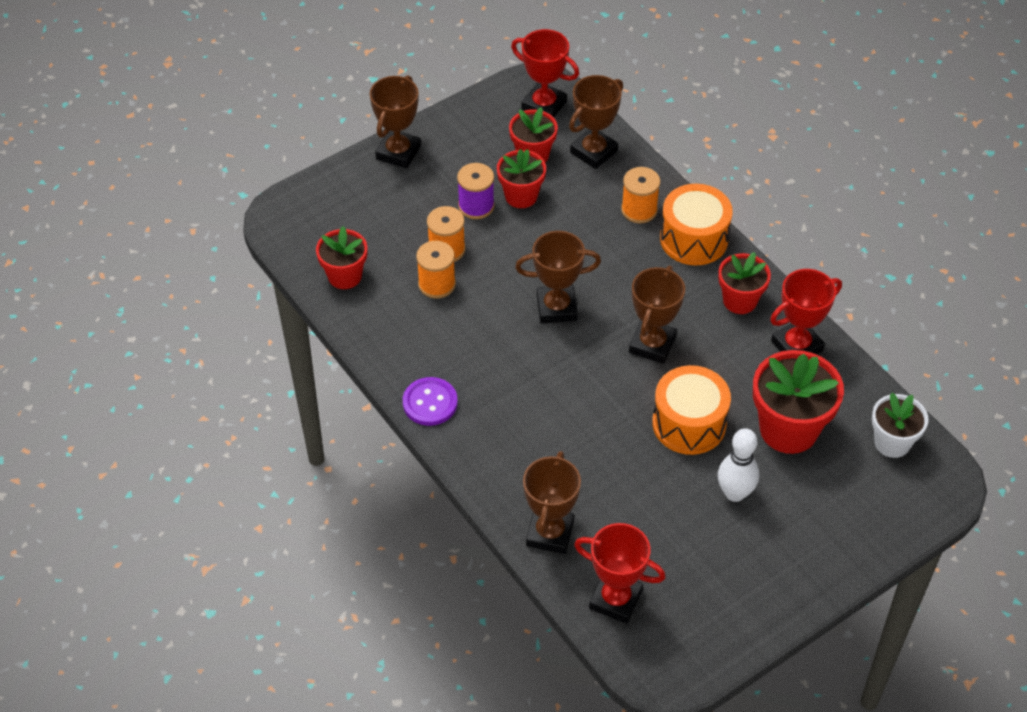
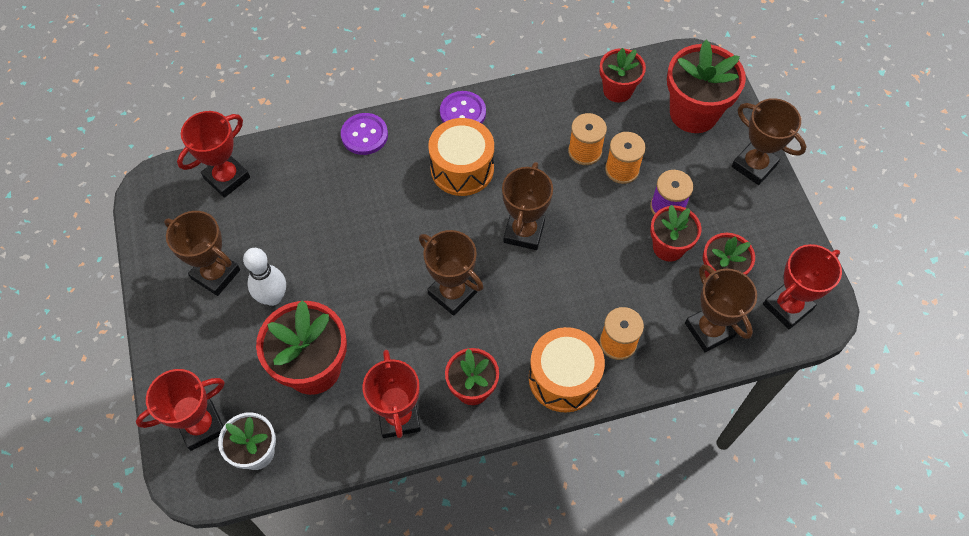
camera: 110 degrees right, 10 degrees up
brown trophy [523,451,581,554] -> brown trophy moved to [164,211,240,296]
orange drum [652,365,731,455] -> orange drum moved to [428,118,494,196]
none -> red trophy [136,369,225,451]
none -> purple button [341,113,388,155]
none -> red flower pot [667,40,746,133]

